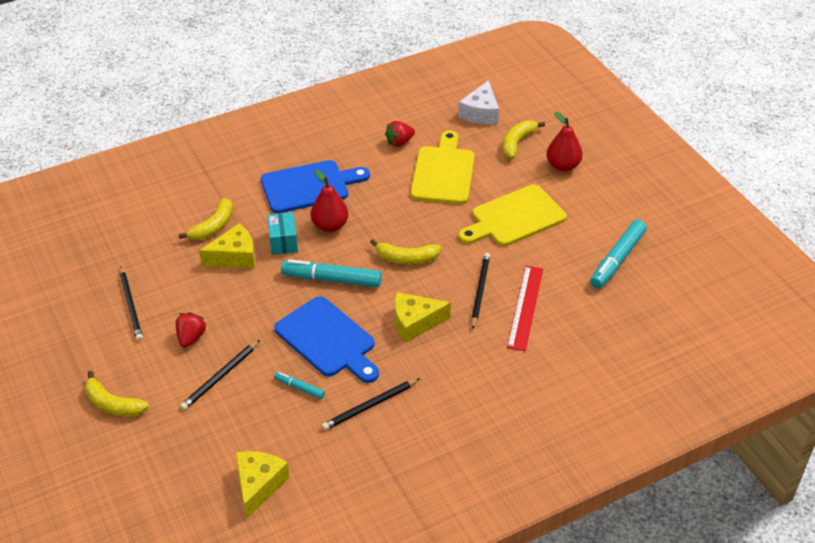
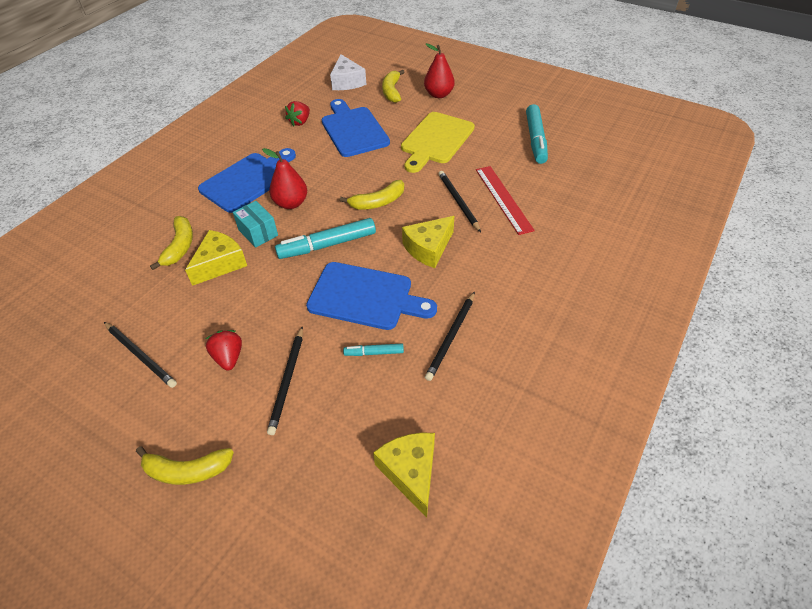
camera: 30 degrees left, 5 degrees up
yellow cutting board [411,131,475,204] -> blue cutting board [322,99,390,157]

